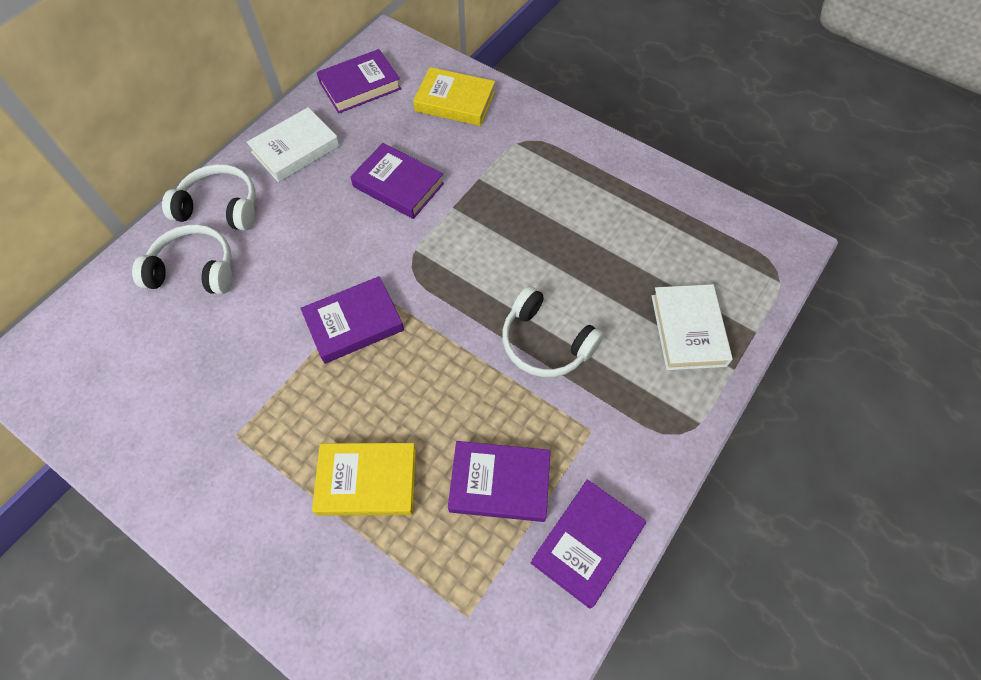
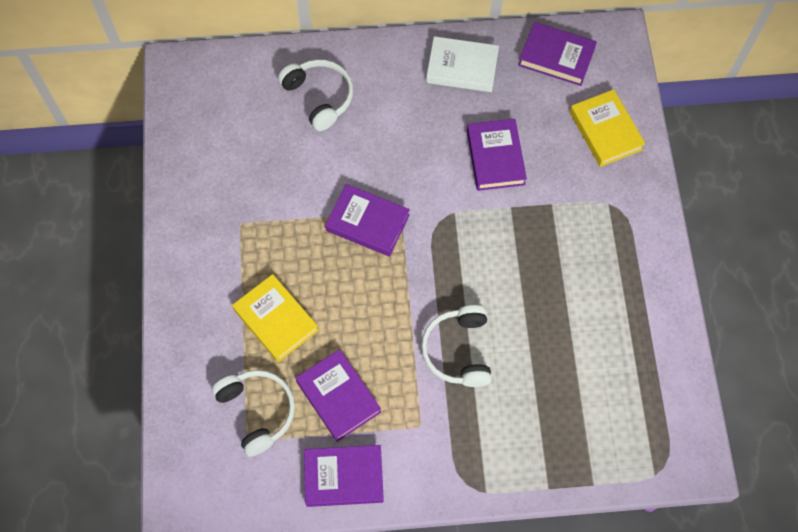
camera: 50 degrees right, 5 degrees up
white headphones [162,164,256,231] -> white headphones moved to [212,370,295,457]
white book [652,284,733,370] -> none

